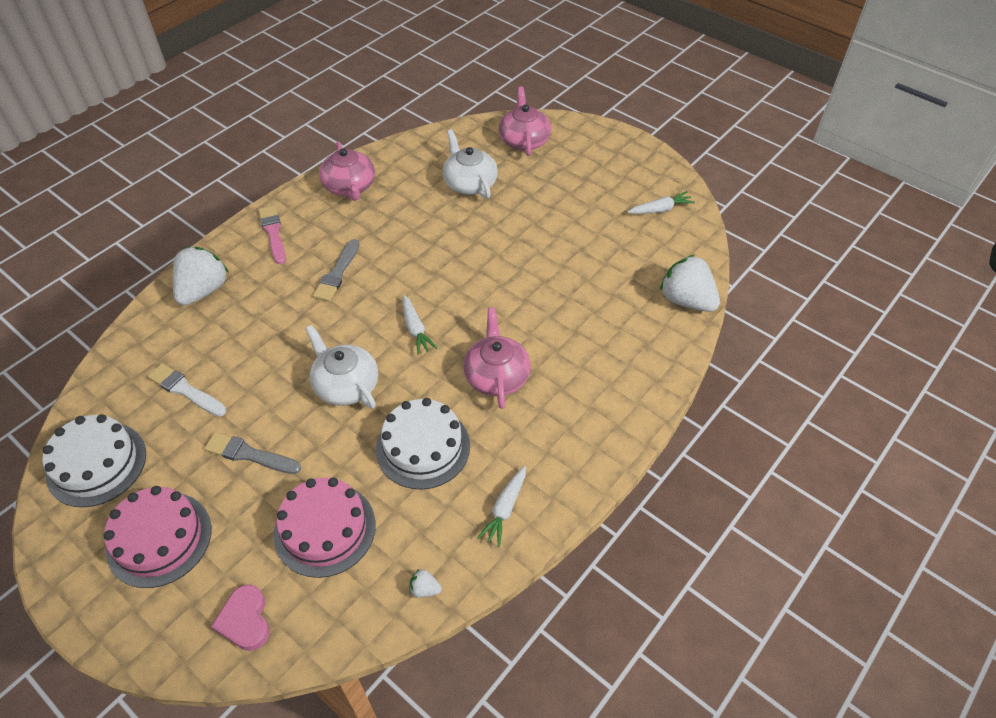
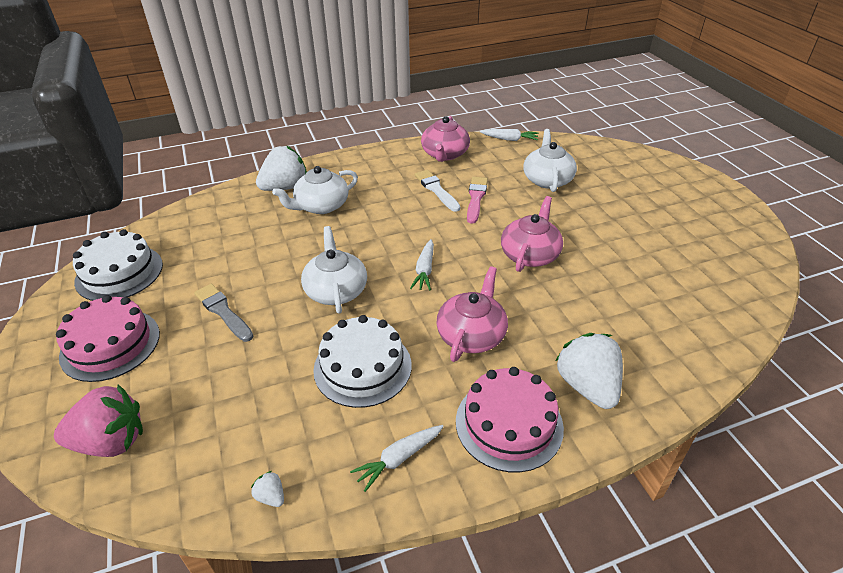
camera: 30 degrees right, 10 degrees down
white brush [148,363,226,416] -> white brush moved to [415,170,460,212]
pink heart [211,584,270,651] -> pink strawberry [54,384,143,457]
pink brush [258,205,286,264] -> pink brush moved to [467,177,488,224]
pink cake [274,477,376,578] -> pink cake moved to [456,367,564,472]
grey brush [313,239,359,302] -> none
pink teapot [499,86,551,156] -> pink teapot moved to [501,196,563,272]
white carrot [628,191,695,214] -> white carrot moved to [480,129,538,141]
white strawberry [660,254,720,312] -> white strawberry moved to [555,333,623,409]
none -> white teapot [272,166,358,214]

